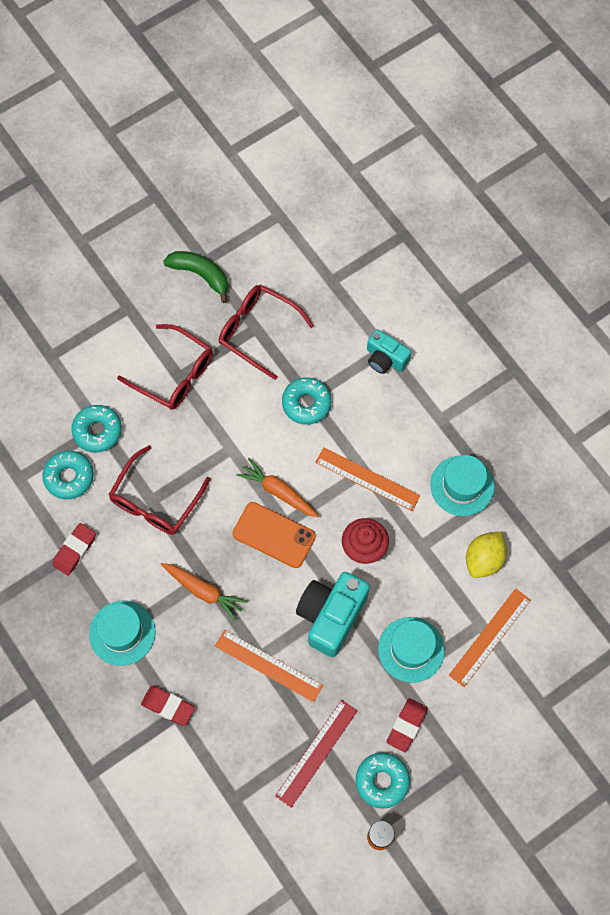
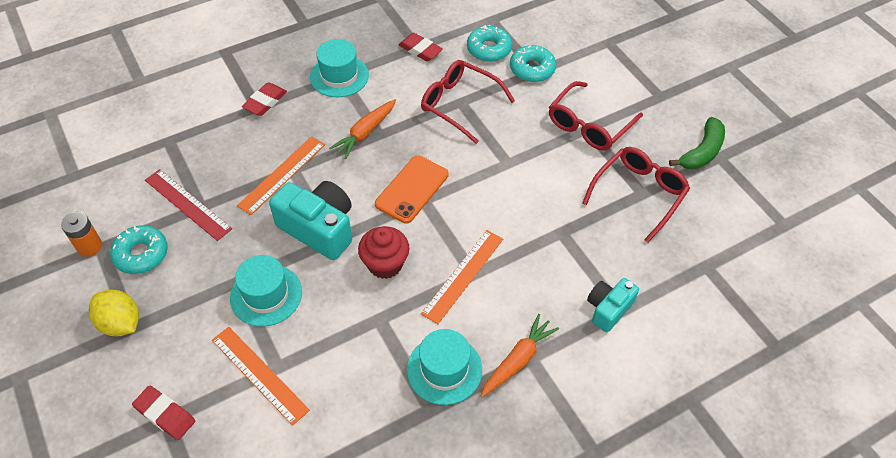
camera: 95 degrees right, 15 degrees down
orange carrot [236,458,319,517] -> orange carrot moved to [481,314,559,397]
turquoise donut [282,377,331,425] -> none
red eraser [387,698,428,753] -> red eraser moved to [132,386,195,440]
yellow lemon [466,532,507,578] -> yellow lemon moved to [89,290,139,336]

